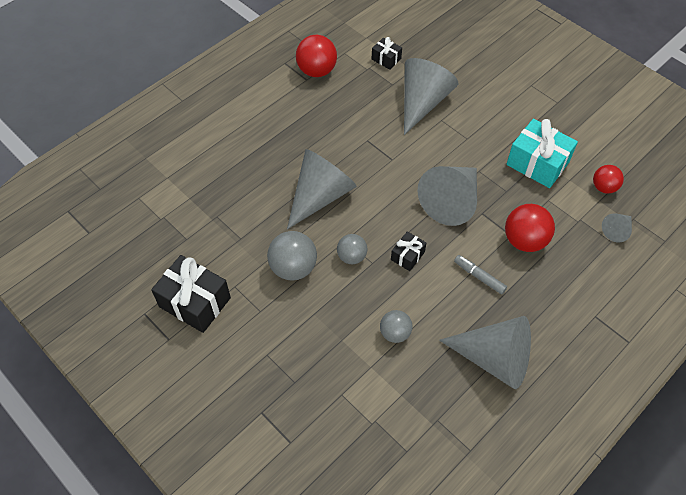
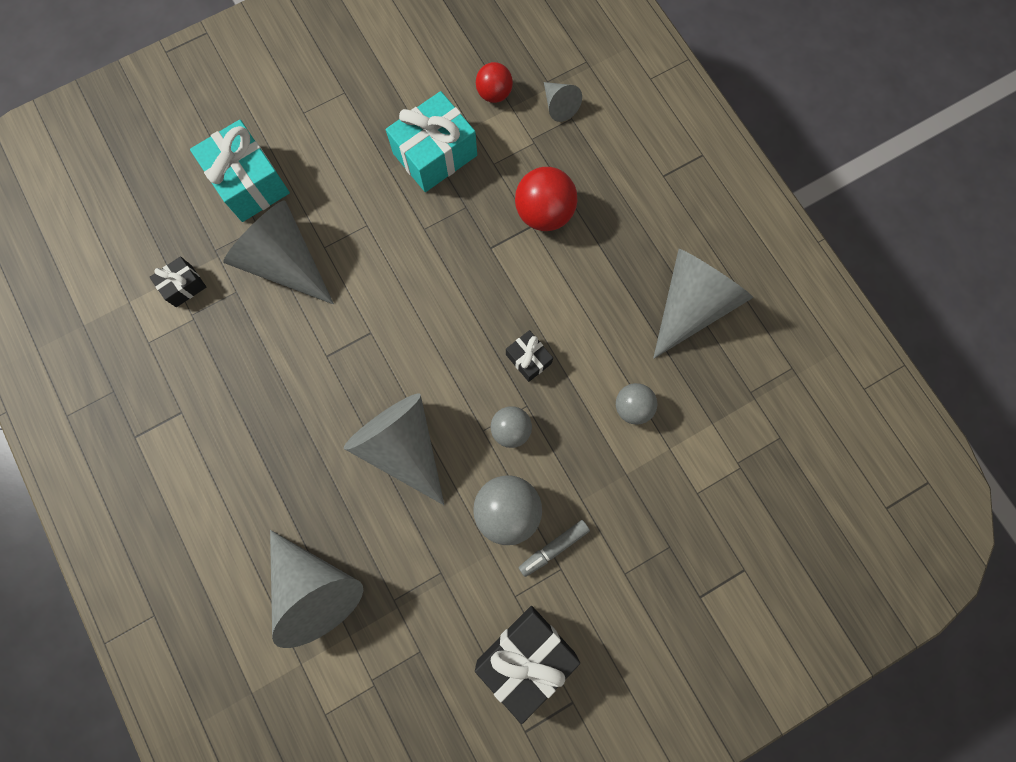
camera: 75 degrees left, 20 degrees up
red ball [296,35,337,77] -> none
grey cone [417,166,477,226] -> grey cone moved to [270,530,363,648]
grey marker [454,255,507,294] -> grey marker moved to [519,520,590,577]
none -> turquoise gift [190,120,290,222]

